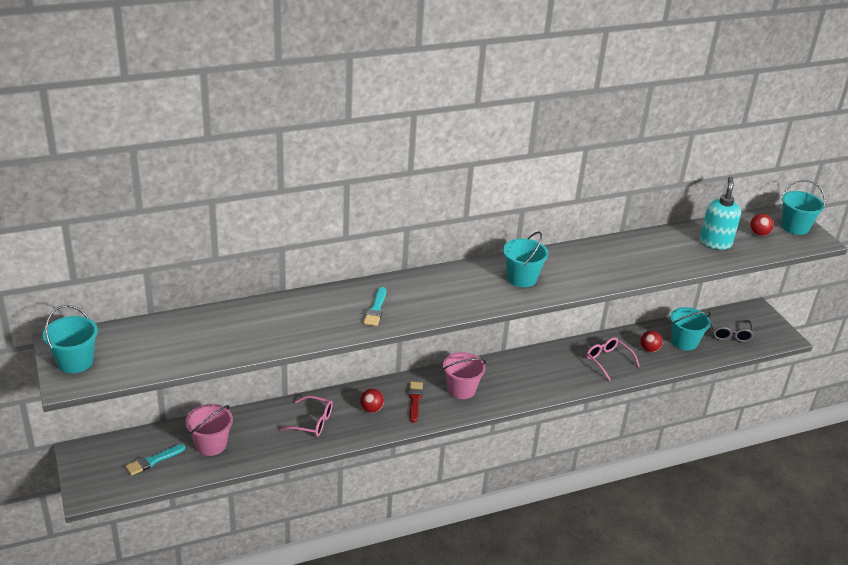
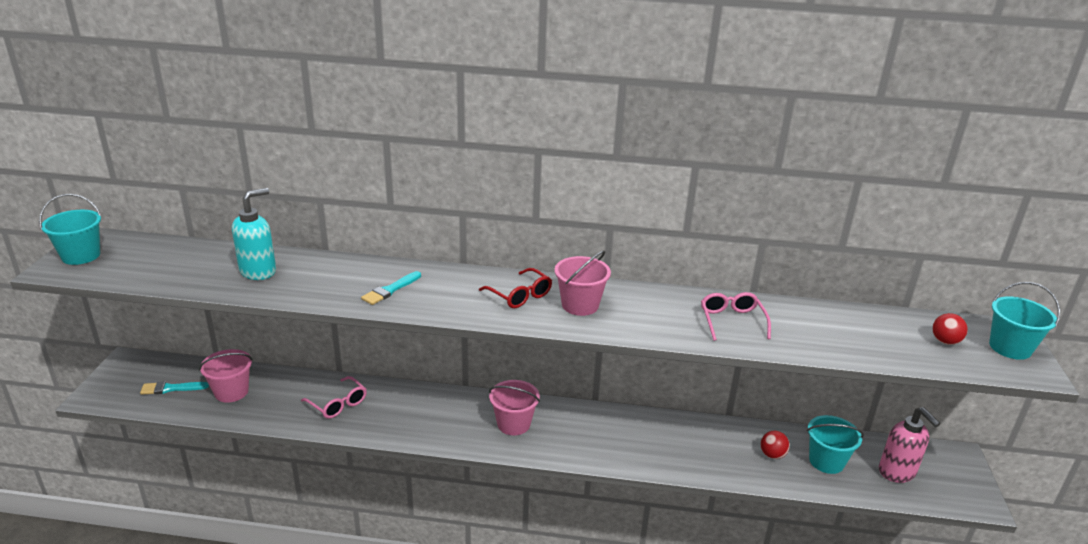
camera: 30 degrees right, 5 degrees down
red ball [360,389,384,413] -> none
red brush [409,382,423,423] -> none
turquoise bucket [503,232,549,287] -> pink bucket [554,251,611,316]
pink glasses [586,337,640,381] -> pink glasses moved to [701,292,771,341]
turquoise soap dispenser [700,176,741,250] -> turquoise soap dispenser moved to [232,188,276,280]
grey glasses [709,317,754,342] -> pink soap dispenser [879,407,941,483]
none -> red glasses [479,268,552,308]

